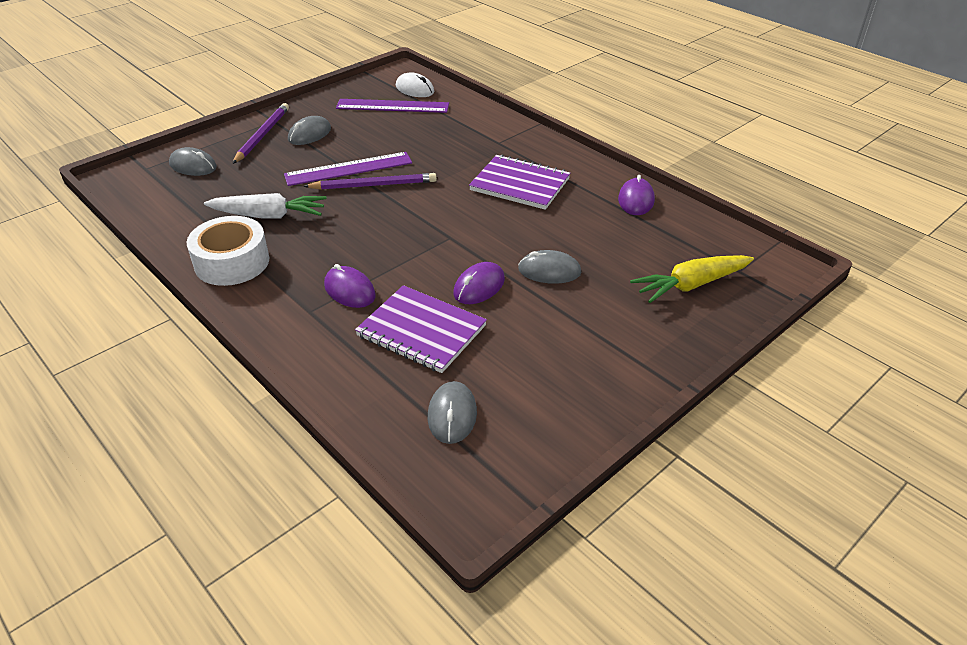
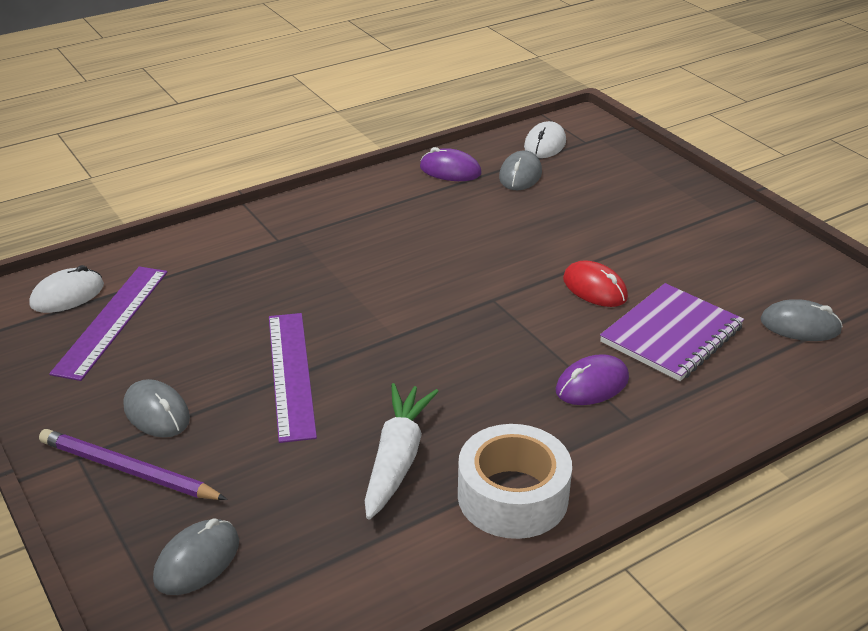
camera: 80 degrees left, 5 degrees down
purple pencil [303,173,437,190] -> none
purple mouse [453,262,505,304] -> red mouse [563,260,628,307]
purple notebook [469,155,570,210] -> none
grey mouse [518,250,582,284] -> grey mouse moved to [499,150,542,190]
yellow carrot [630,255,754,303] -> none
none -> white mouse [524,121,566,158]

